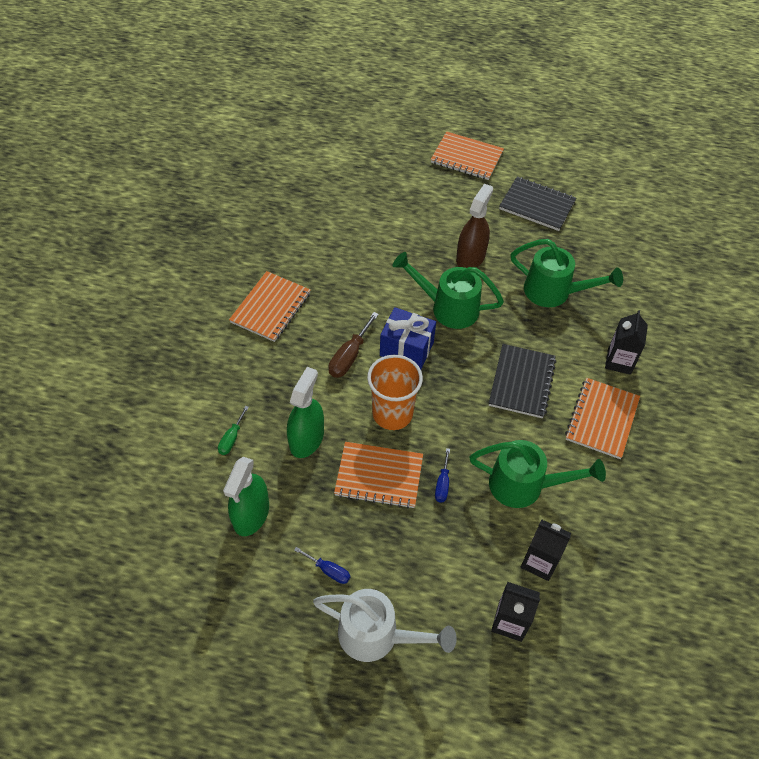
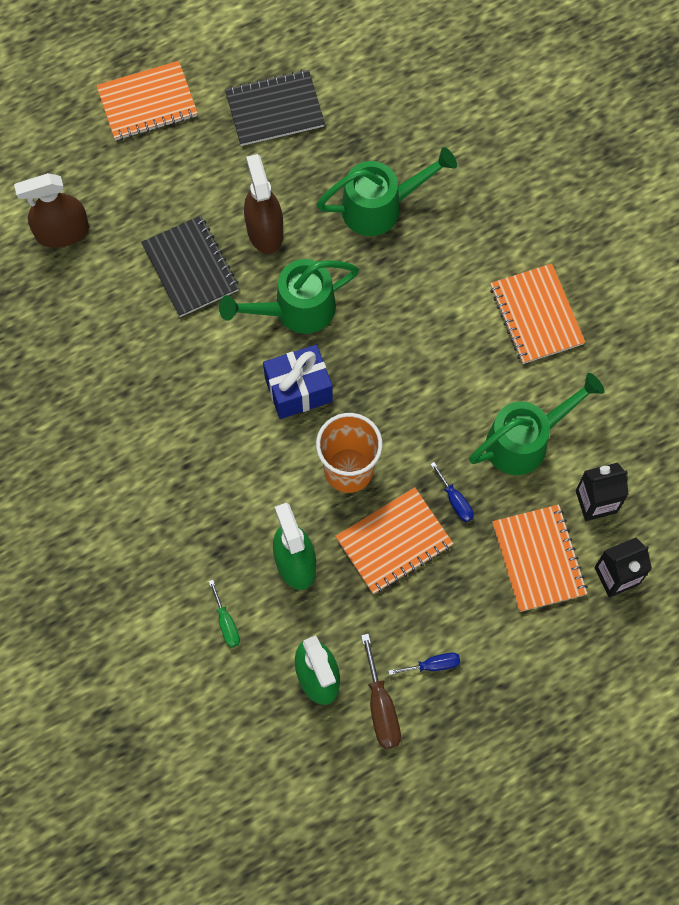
camera: 40 degrees left, 15 degrees up
orange notebook [229,271,310,342] -> orange notebook moved to [492,504,587,612]
white watering can [313,589,457,662] -> none
brown screwdriver [328,312,379,378] -> brown screwdriver moved to [361,634,401,749]
black notebook [489,344,556,418] -> black notebook moved to [141,215,239,317]
black carton [605,310,648,375] -> none
none -> brown spray bottle [14,173,89,248]

